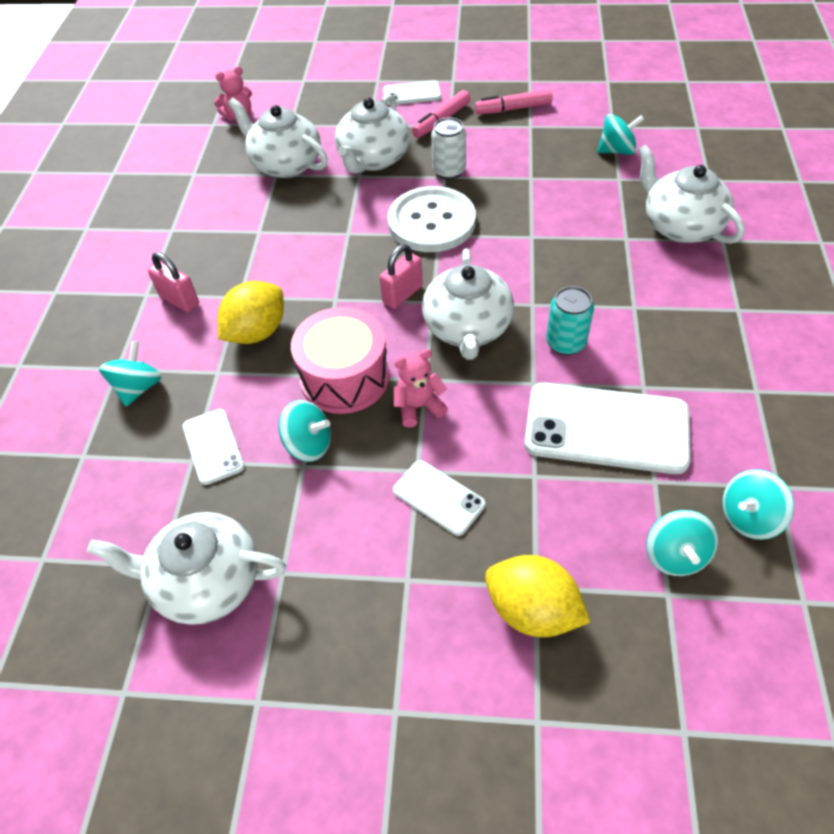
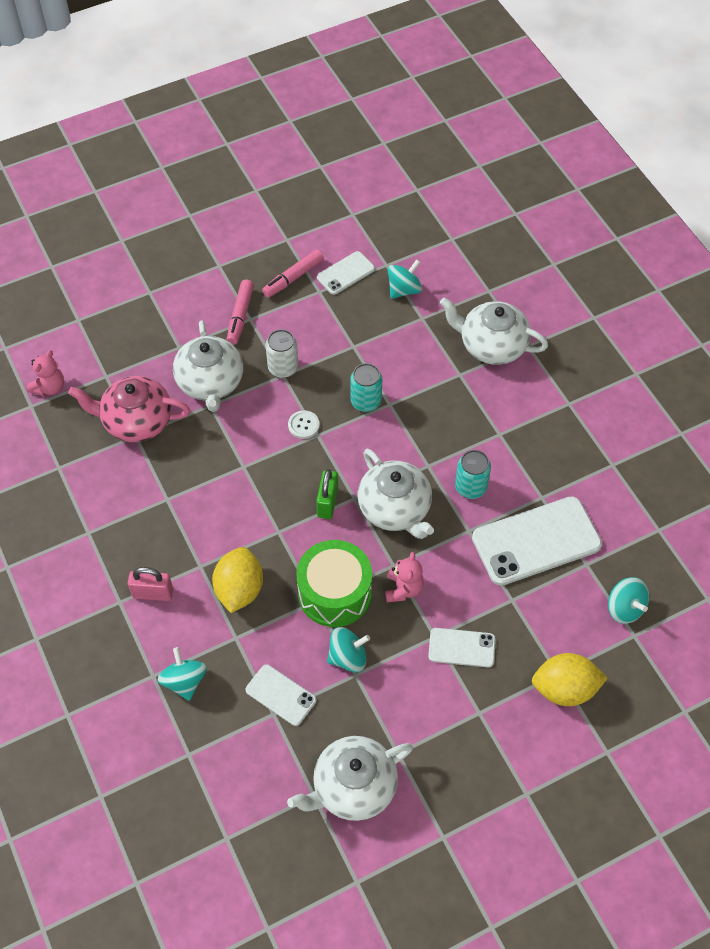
camera: 35 degrees left, 5 degrees up
white teapot [228,98,328,178] -> pink teapot [68,376,190,442]
pink drum [291,307,389,414] -> green drum [296,540,372,627]
pink padlock [379,244,423,309] -> green padlock [316,469,338,519]
white phone [383,80,441,105] -> white phone moved to [317,251,375,295]
white button [387,186,476,252] -> white button [288,410,320,439], size x0.40
pink teddy bear [394,349,448,428] -> pink teddy bear turned 150 degrees clockwise [385,552,424,603]
turquoise spinning top [722,469,794,540] -> none
none -> turquoise can [350,363,382,412]

